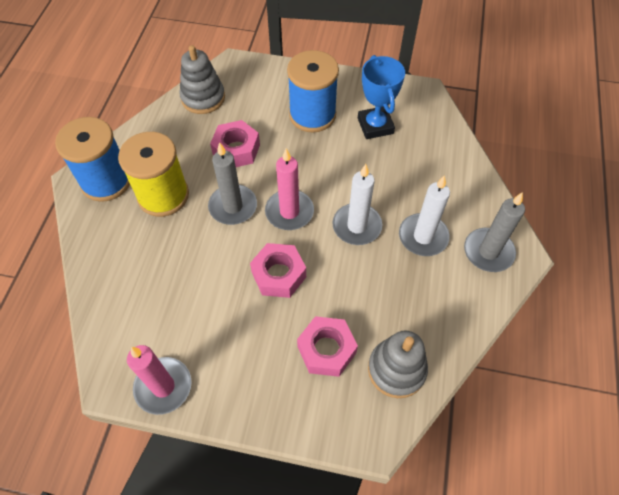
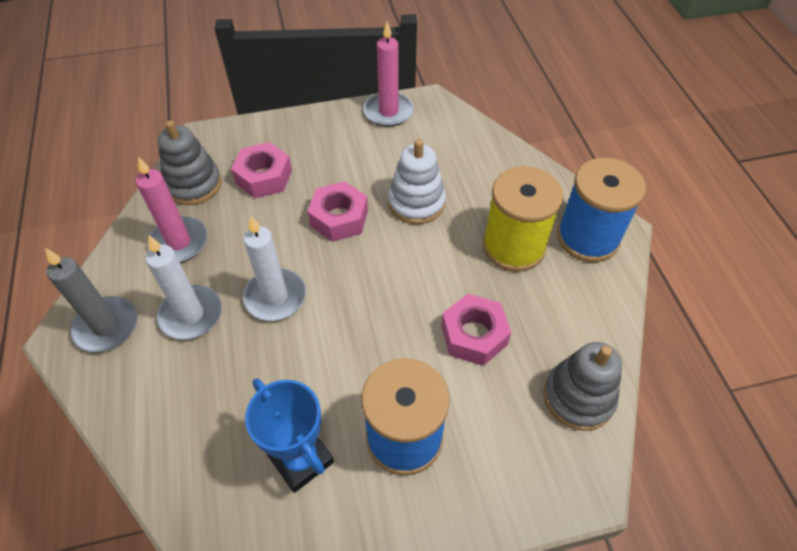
camera: 155 degrees right, 5 degrees down
grey candle [208,142,257,225] -> none
pink candle [265,148,314,230] -> pink candle moved to [136,157,207,262]
none -> white stacking toy [388,139,446,224]

